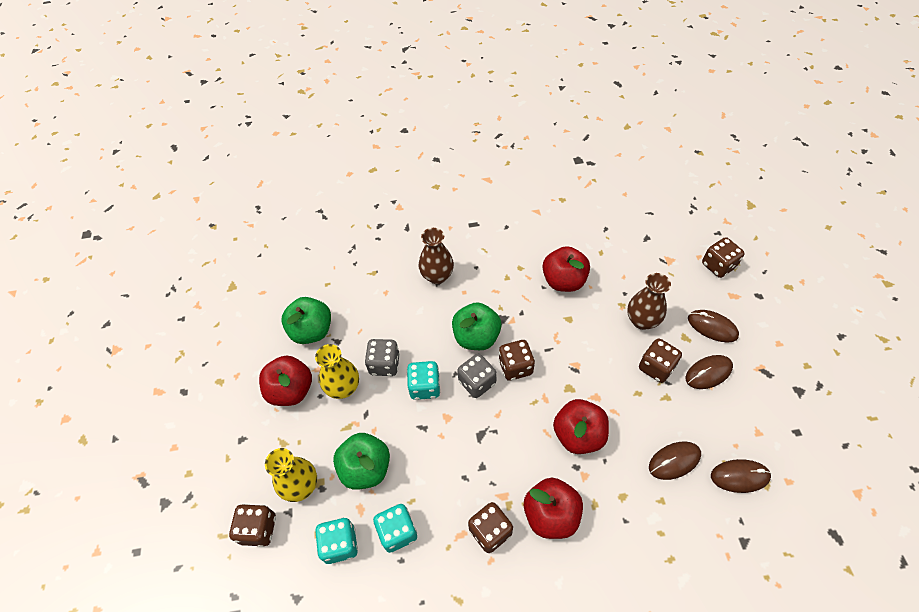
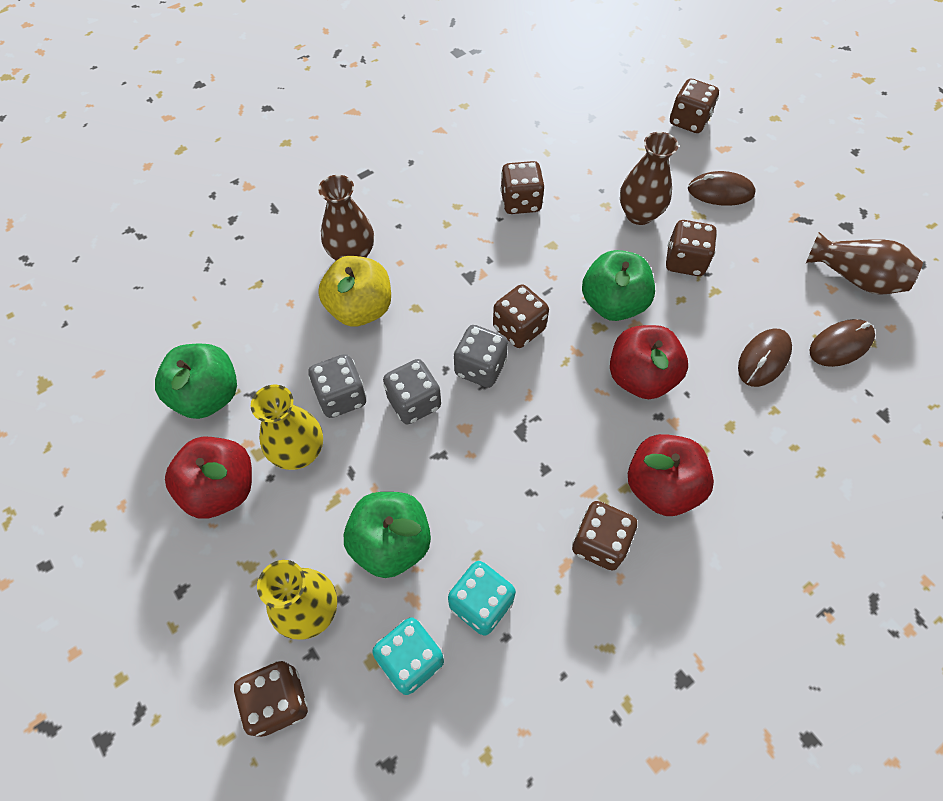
camera: 30 degrees left, 5 degrees up
turquoise dice [407,361,441,400] -> grey dice [383,359,441,425]
green apple [452,302,502,350] -> green apple moved to [582,250,655,321]
red apple [542,246,590,292] -> brown dice [500,161,544,214]
brown mouse [686,355,733,389] -> none
none -> yellow apple [318,256,391,326]
none -> brown vase [806,232,923,295]

